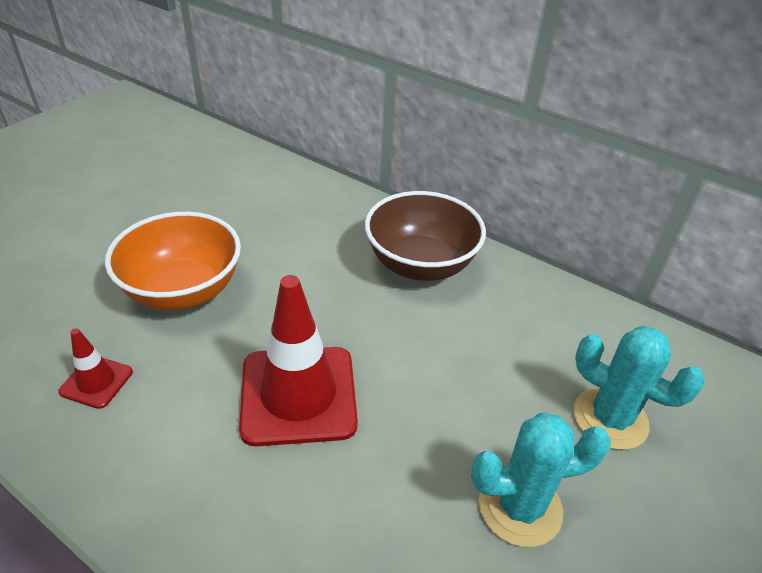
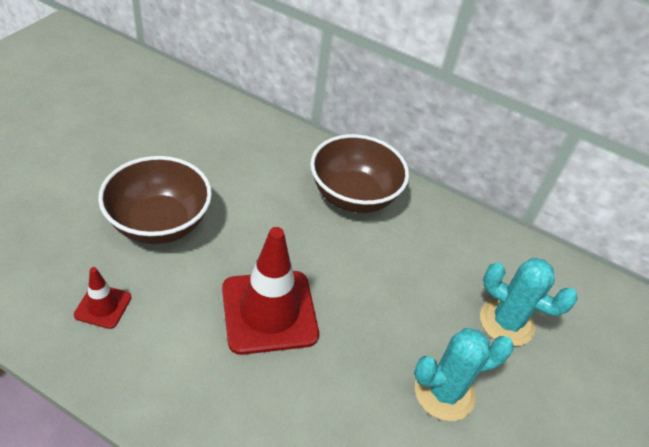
camera: 10 degrees left, 5 degrees up
orange bowl [105,212,241,310] -> brown bowl [98,156,212,244]

